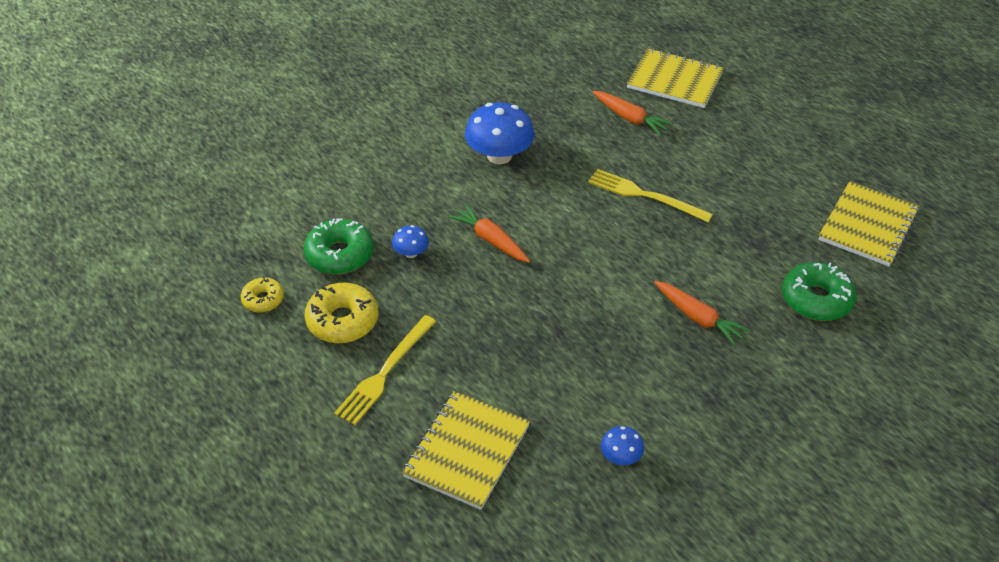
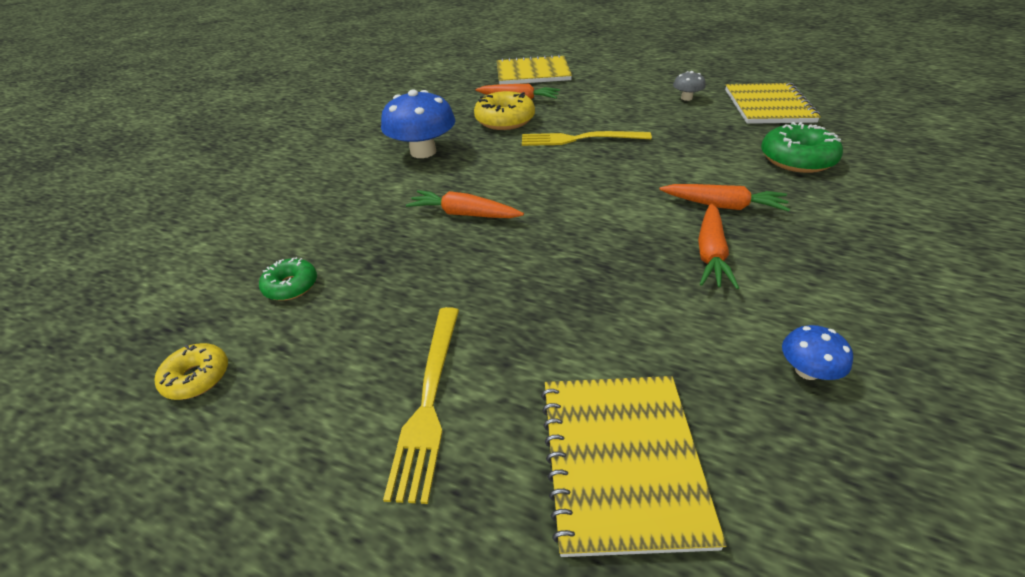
camera: 25 degrees left, 5 degrees down
green donut [304,218,374,274] -> green donut [259,257,317,301], size x0.59
yellow donut [304,282,378,343] -> yellow donut moved to [474,91,535,130]
blue mushroom [392,225,429,258] -> none
none -> grey mushroom [673,71,706,101]
none -> orange carrot [698,203,739,289]

